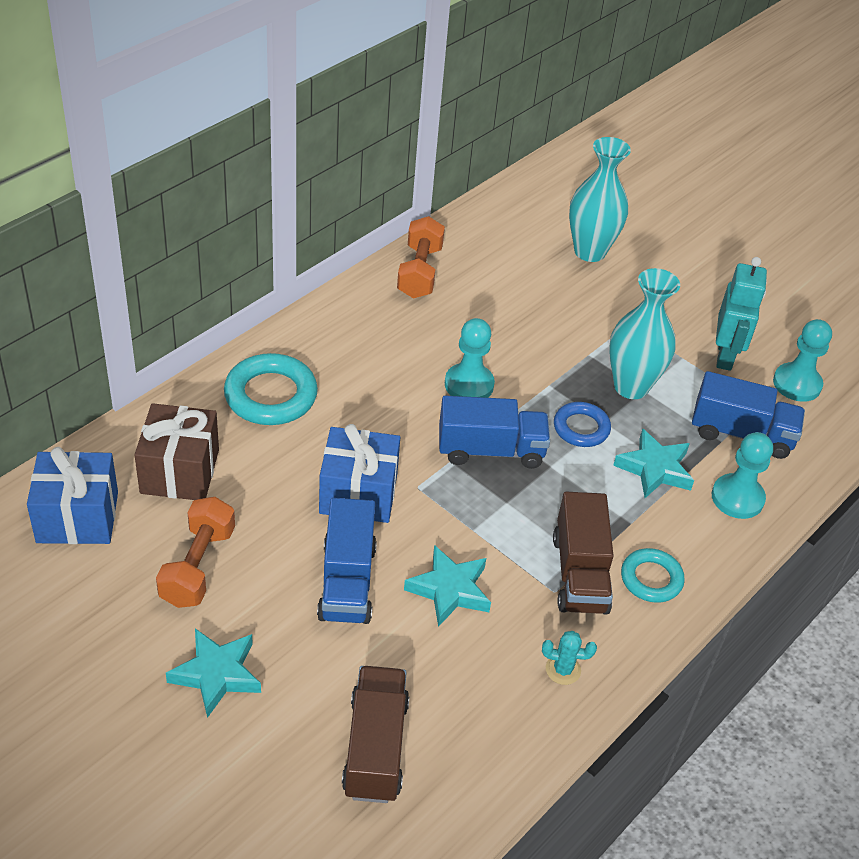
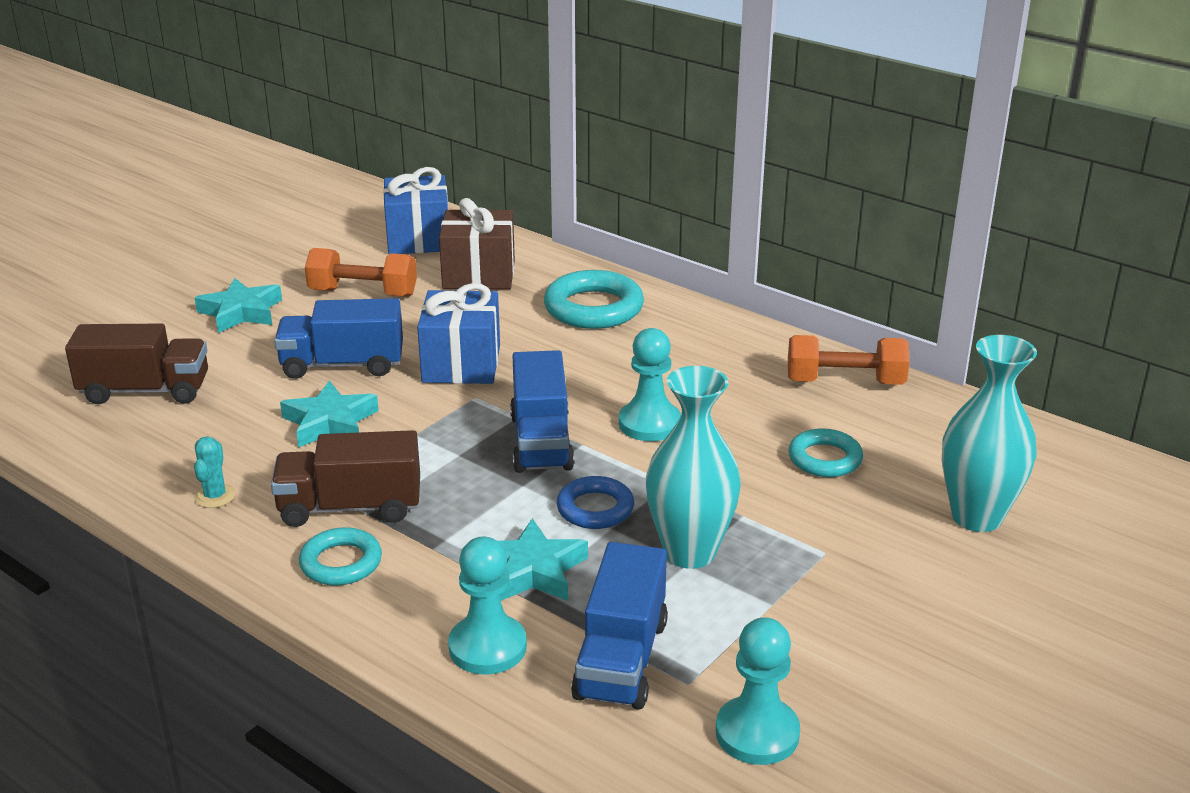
camera: 90 degrees right, 15 degrees down
turquoise robot [716,257,767,371] -> none
none -> turquoise ring [789,428,863,477]

